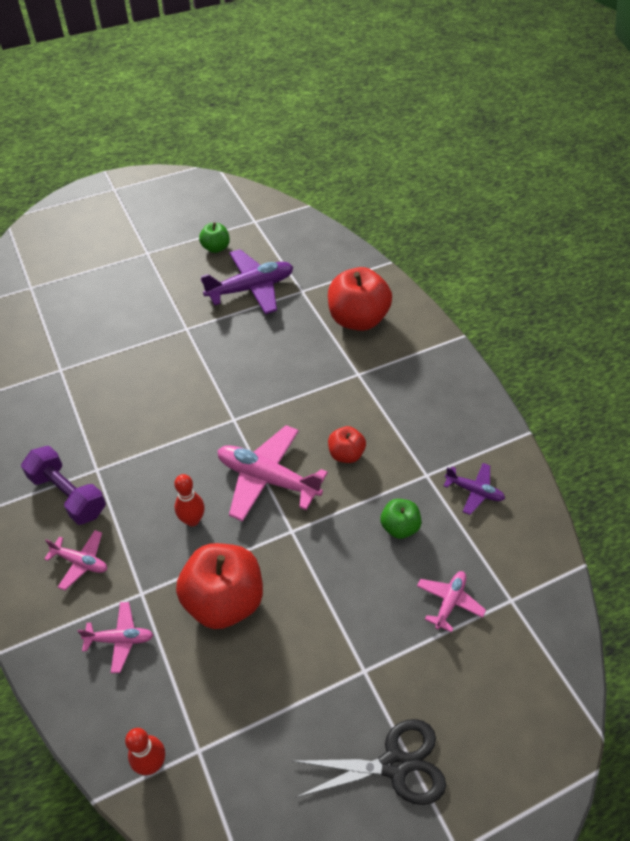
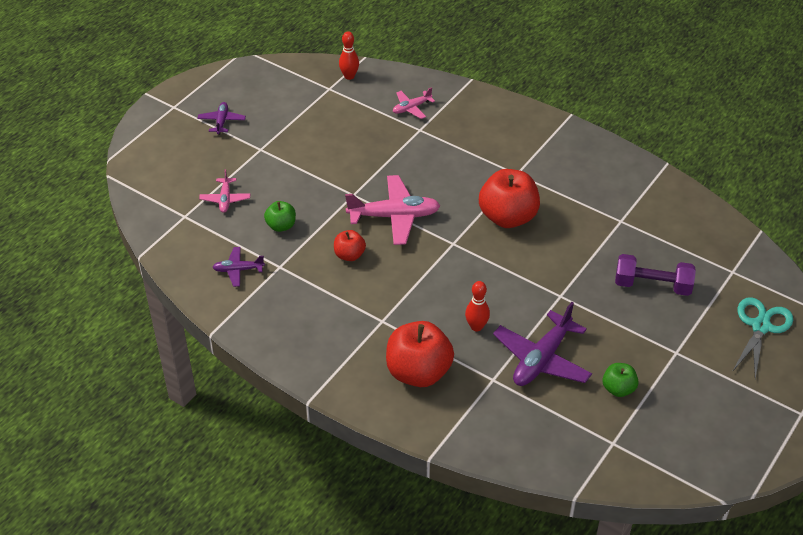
camera: 150 degrees right, 5 degrees down
purple dumbbell [21,446,106,525] -> purple dumbbell moved to [615,254,696,296]
pink plane [44,530,107,590] -> none
red bowling pin [174,474,205,527] -> red bowling pin moved to [465,281,490,331]
red apple [176,543,263,629] -> red apple moved to [479,169,540,228]
black scissors [293,719,446,805] -> purple plane [198,102,246,135]
none -> turquoise scissors [732,297,793,379]

